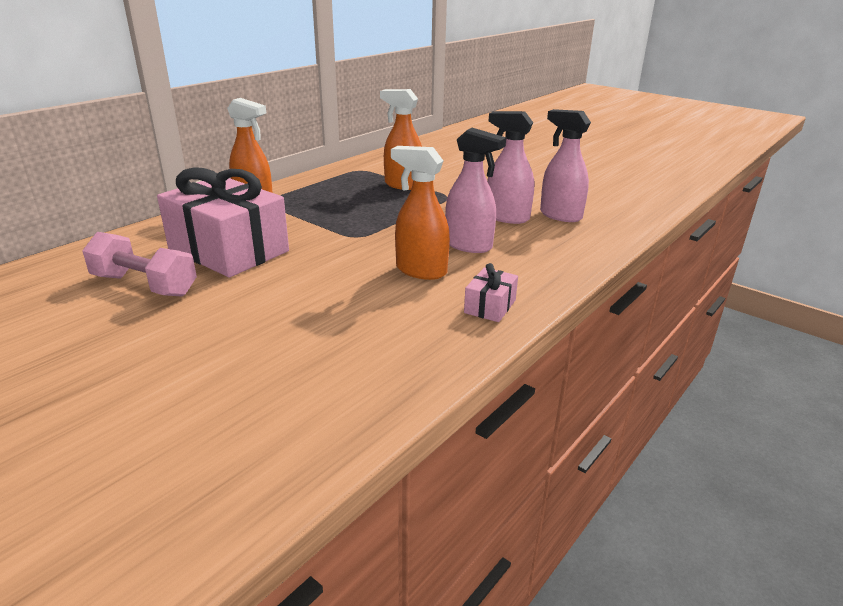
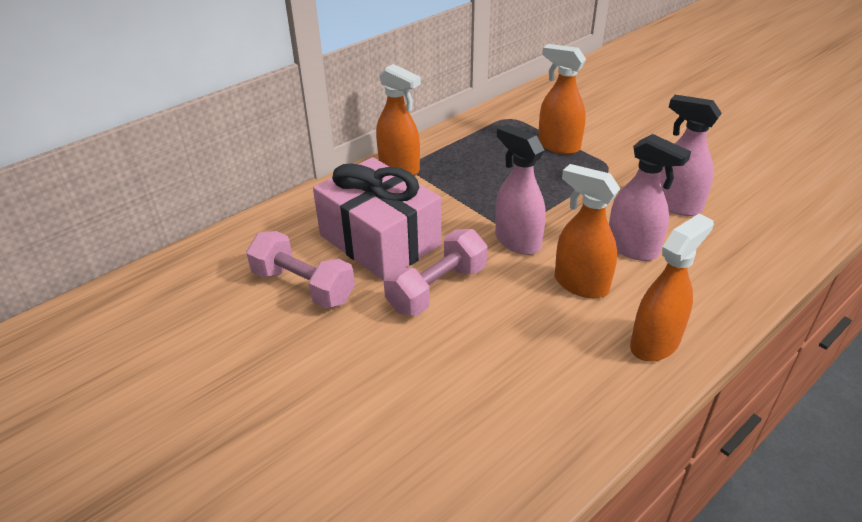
camera: 10 degrees right, 10 degrees up
pink gift [464,263,518,322] -> orange spray bottle [630,214,714,362]
pink spray bottle [540,109,591,222] -> pink spray bottle moved to [495,124,546,255]
none -> pink dumbbell [384,229,487,316]

